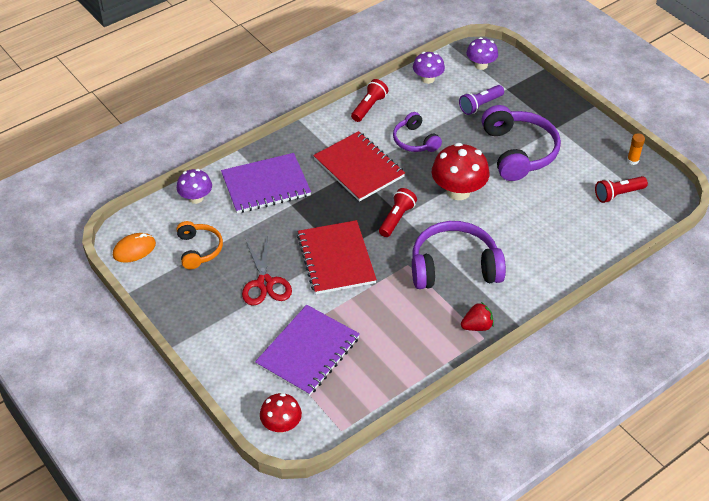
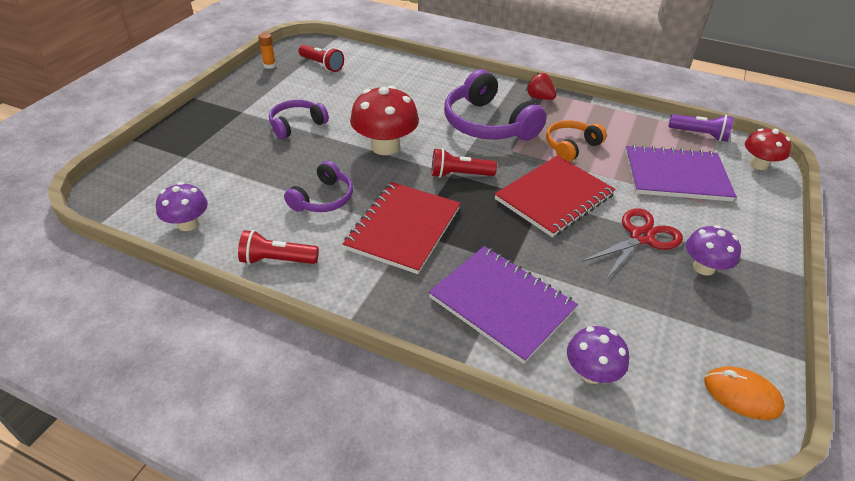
camera: 120 degrees left, 5 degrees down
orange headphones [177,221,223,269] -> orange headphones moved to [546,120,607,162]
purple flashlight [459,85,504,115] -> purple flashlight moved to [668,114,734,142]
purple mushroom [467,37,498,70] -> purple mushroom moved to [686,225,741,276]
purple headphones [481,105,561,181] -> purple headphones [269,100,329,139], size x0.57

